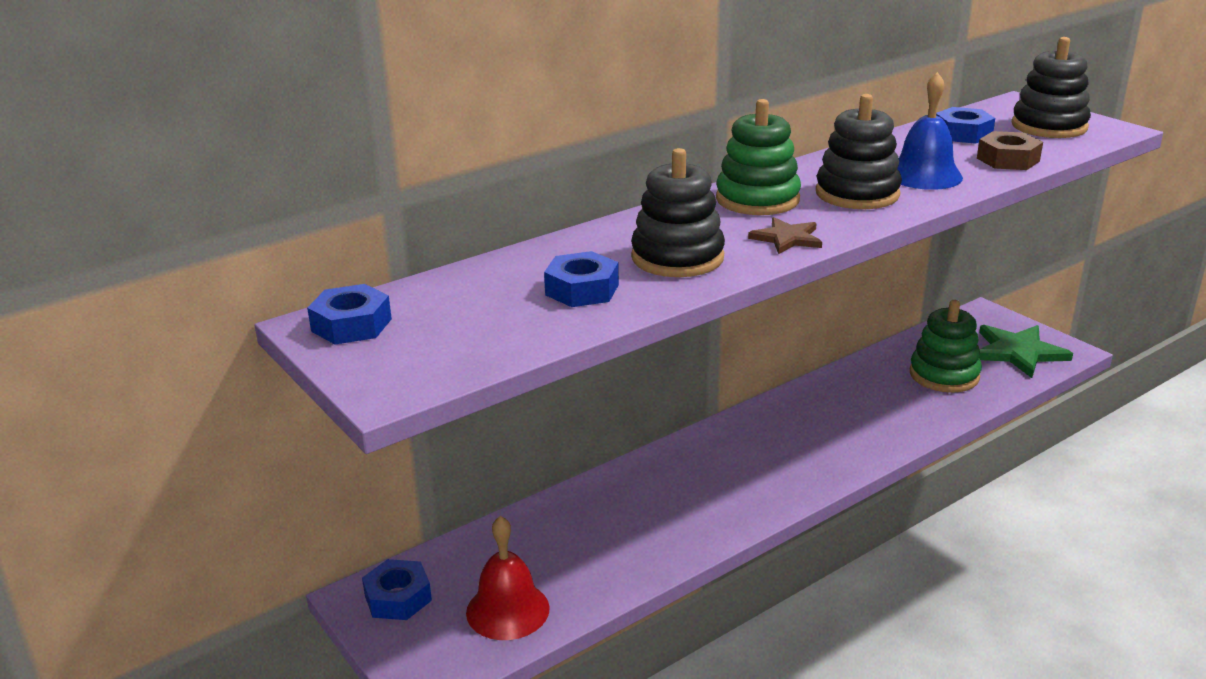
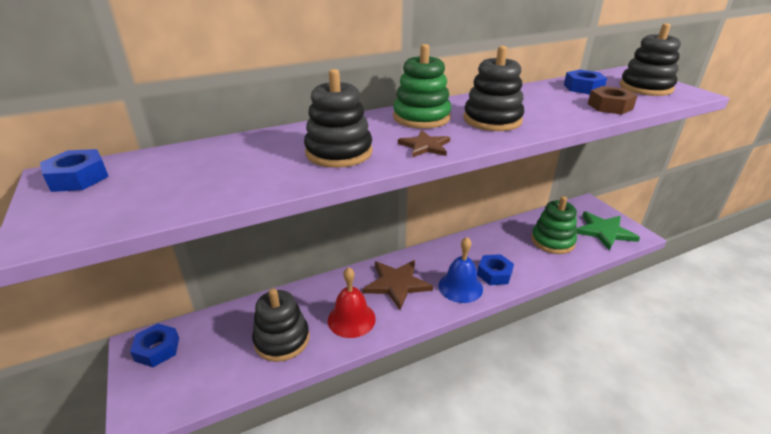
camera: 10 degrees right, 5 degrees up
red bell [466,516,550,640] -> red bell moved to [328,267,376,338]
blue nut [544,251,619,307] -> blue nut moved to [477,254,514,285]
blue bell [897,72,963,190] -> blue bell moved to [439,237,483,303]
none -> black stacking toy [252,288,309,362]
none -> brown star [363,260,433,310]

